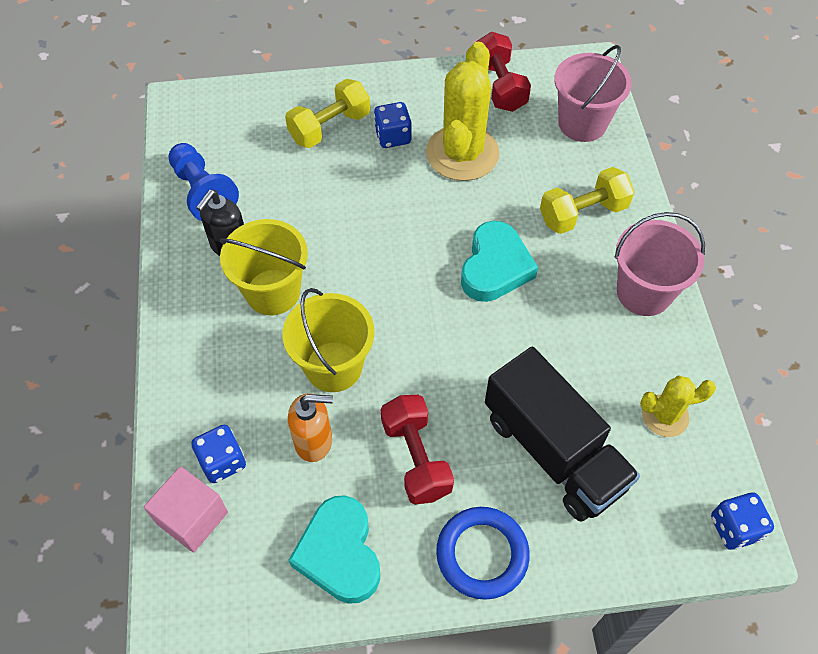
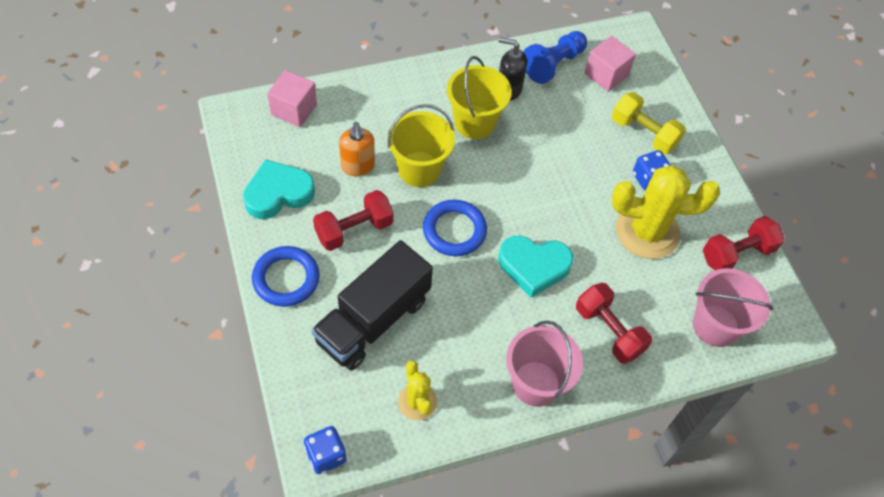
camera: 75 degrees right, 0 degrees up
blue dice [191,425,246,483] -> none
yellow dumbbell [540,167,635,234] -> red dumbbell [576,283,652,364]
none -> blue ring [423,200,487,256]
none -> pink cube [584,36,636,92]

